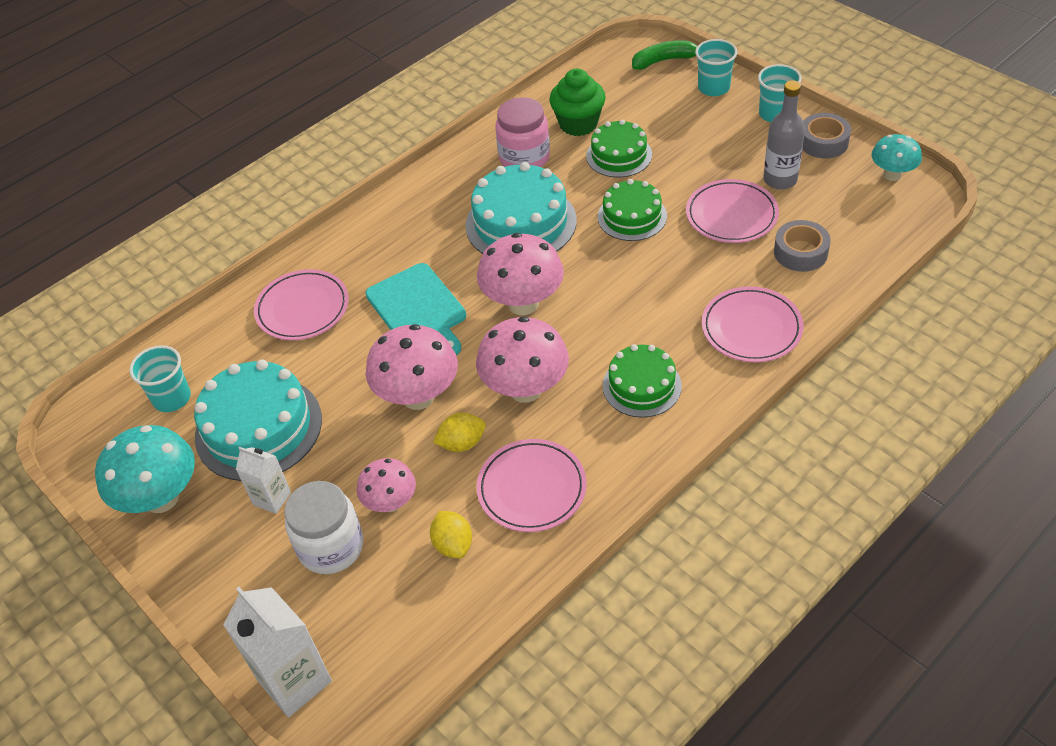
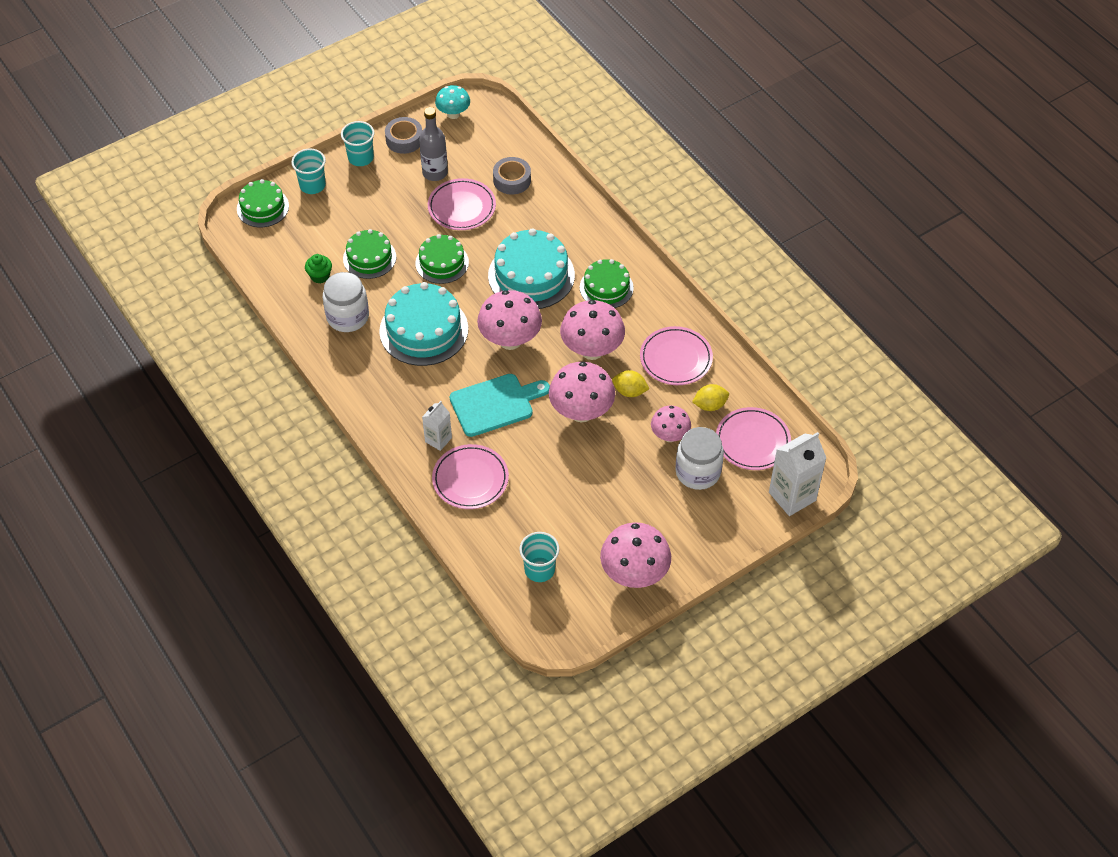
camera: 85 degrees left, 5 degrees up
turquoise mushroom [95,425,195,513] -> pink mushroom [600,522,671,588]
turquoise cake [194,360,322,481] -> turquoise cake moved to [488,228,575,309]
white carton [236,447,291,514] -> white carton moved to [422,401,452,451]
yellow lemon [433,413,486,452] -> yellow lemon turned 60 degrees counterclockwise [612,370,649,397]
pink jar [495,97,550,167] -> white jar [323,272,369,332]
green cupcake [549,69,606,136] -> green cupcake [305,254,332,284], size x0.58
green banana [632,40,697,70] -> green cake [237,179,289,227]
pink plate [702,286,804,362] -> pink plate moved to [716,407,791,470]

